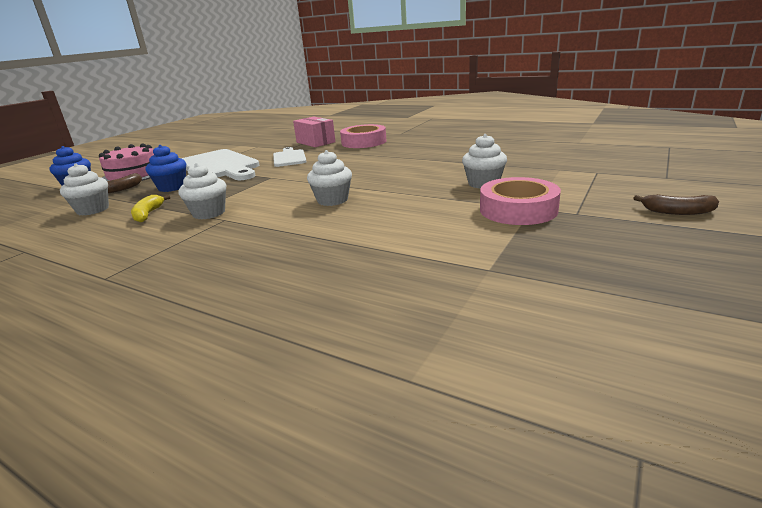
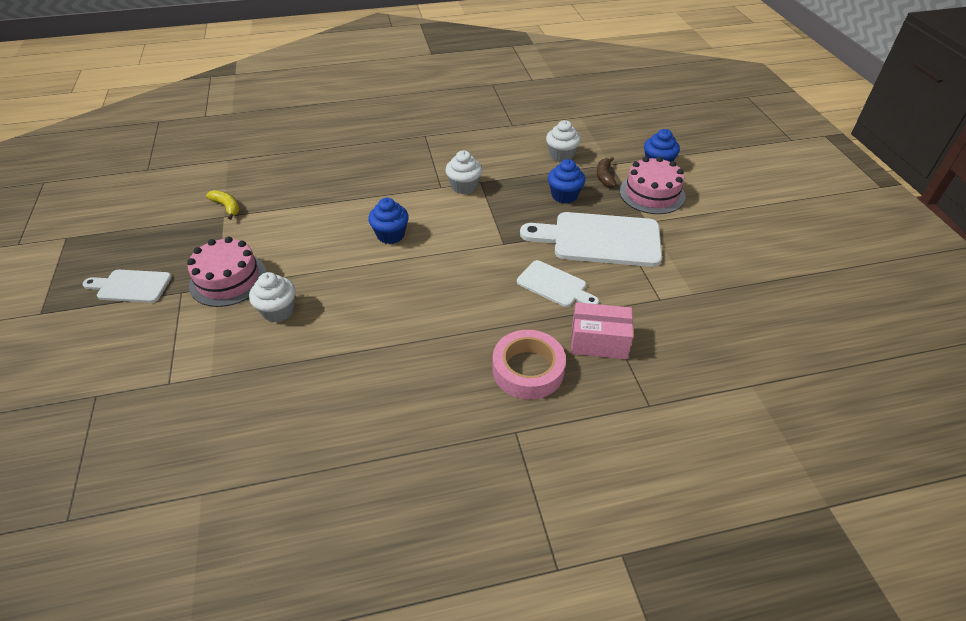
camera: 135 degrees right, 20 degrees up
yellow banana [131,195,170,222] -> yellow banana moved to [206,190,240,220]
white cupcake [307,150,352,206] -> blue cupcake [368,198,409,244]
pink tape [480,177,561,225] -> pink cake [187,237,267,307]
brown banana [633,194,719,215] -> none
none -> white cutting board [83,270,172,303]

